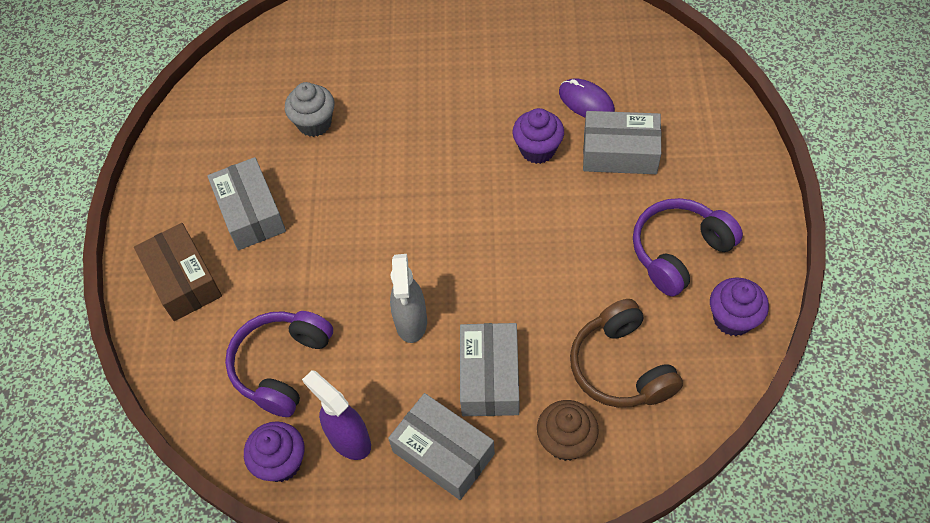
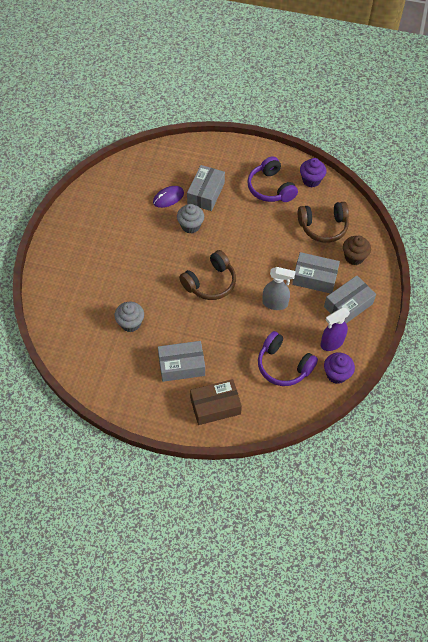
camera: 80 degrees left, 0 degrees up
purple cupcake [512,108,564,164] -> grey cupcake [177,204,204,234]
none -> brown headphones [179,250,236,300]

